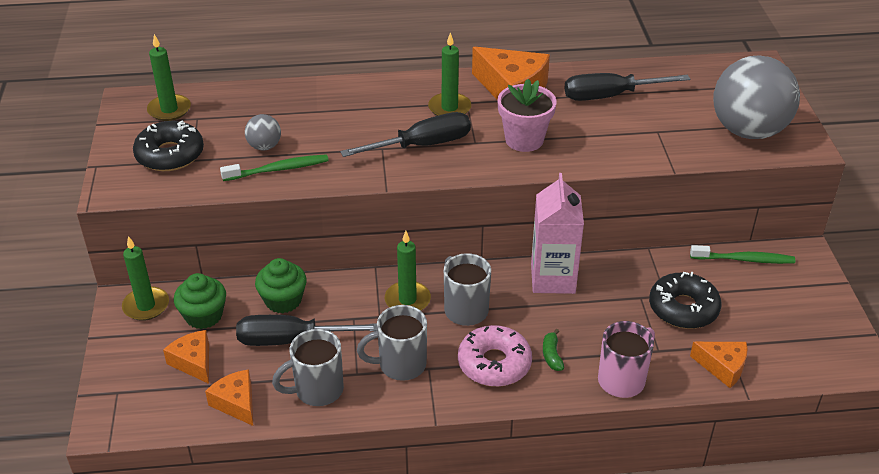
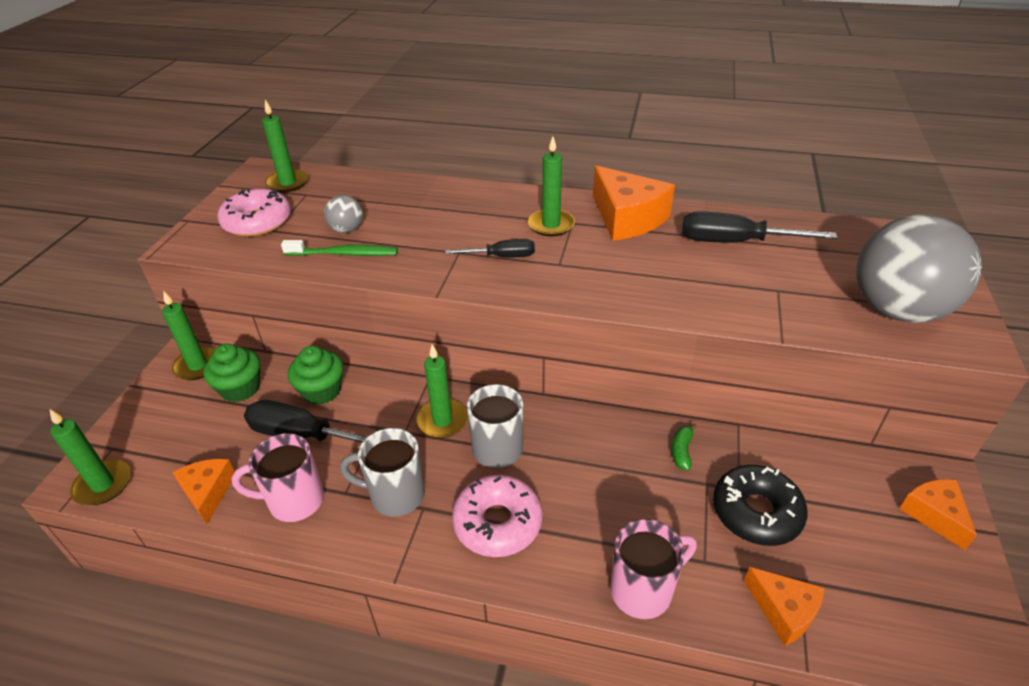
camera: 20 degrees right, 0 degrees up
black donut [133,120,204,171] -> pink donut [217,189,291,237]
orange cheese [163,330,209,384] -> orange cheese moved to [899,479,977,550]
grey mug [272,329,344,406] -> pink mug [232,433,324,522]
black screwdriver [340,112,471,157] -> black screwdriver [445,239,535,257], size x0.60
pink flower pot [497,79,557,152] -> none
pink carton [531,173,584,294] -> none
green banana [543,329,564,371] -> green banana moved to [672,424,697,470]
green toothbrush [690,245,795,264] -> none
none -> green candle [50,409,131,505]

